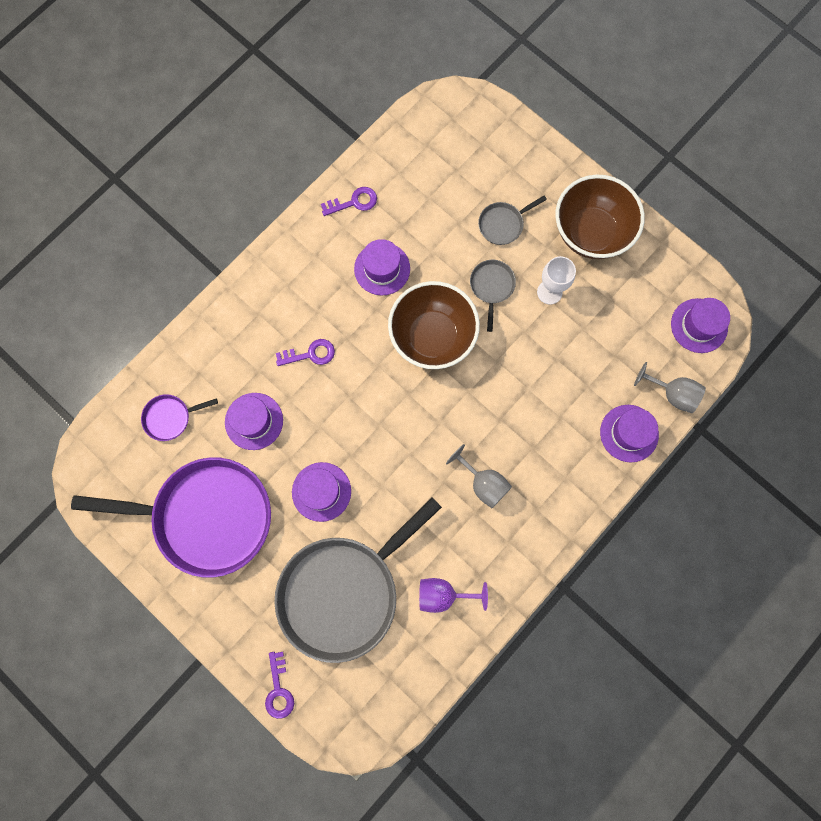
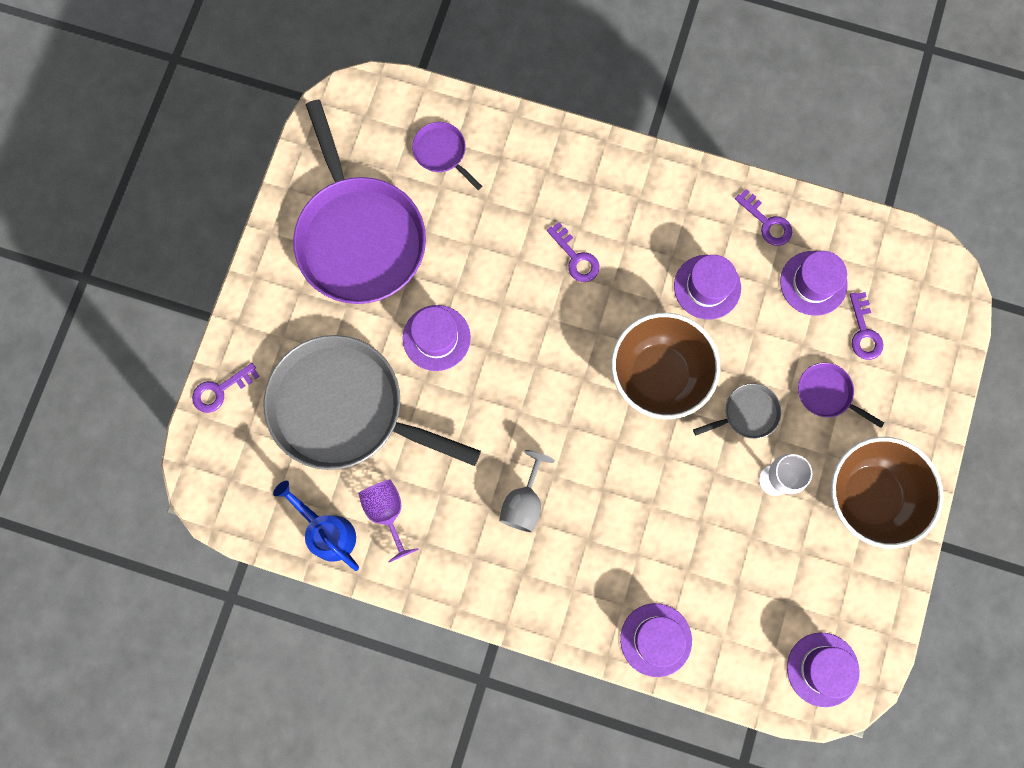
camera: 65 degrees right, 0 degrees up
purple hat [225,393,283,450] -> purple hat moved to [780,251,848,316]
grey pan [478,196,547,245] -> purple pan [798,363,884,428]
grey goblet [634,362,706,413] -> none
none -> blue watering can [273,481,359,571]
none -> purple key [850,292,883,360]

